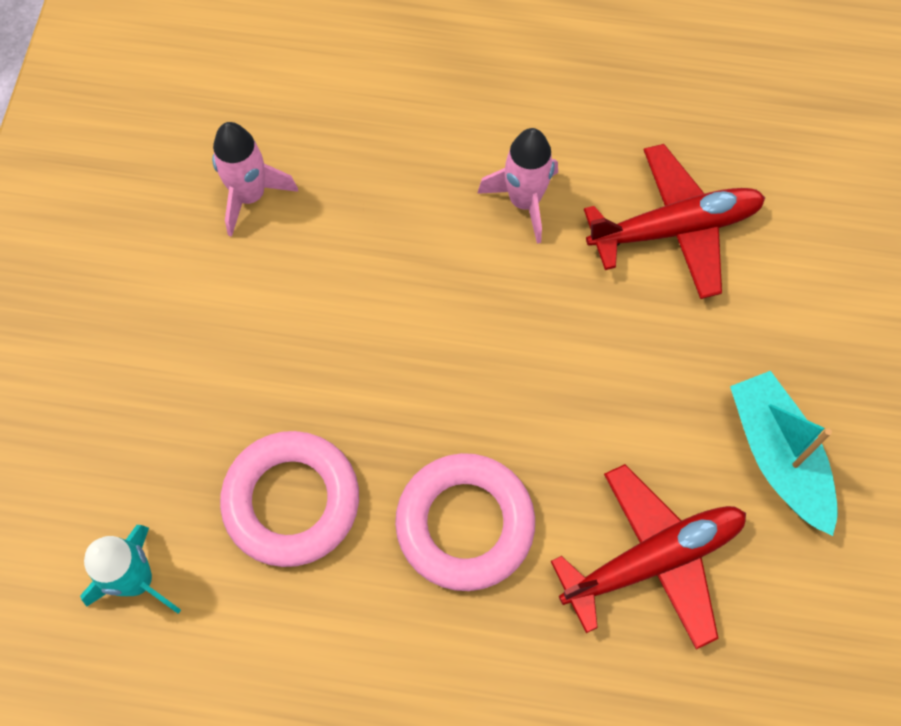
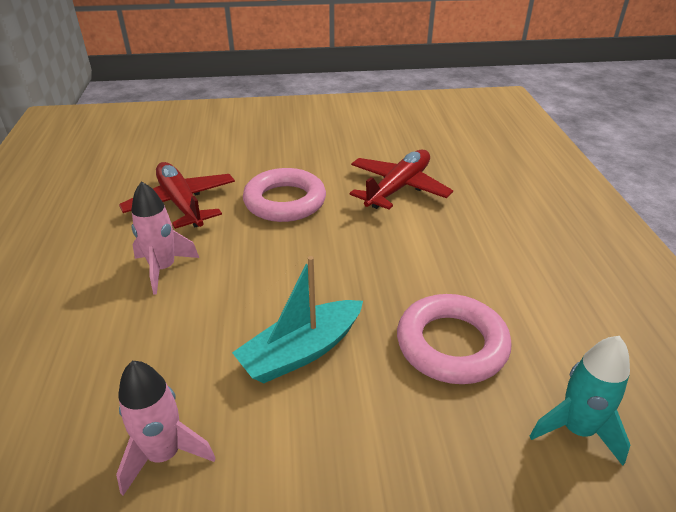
camera: 105 degrees left, 30 degrees down
pink ring [395,453,535,591] -> pink ring moved to [243,168,326,222]
red plane [551,464,746,650] -> red plane turned 75 degrees clockwise [350,149,453,210]
turquoise boat [730,371,838,536] -> turquoise boat moved to [232,256,363,383]

